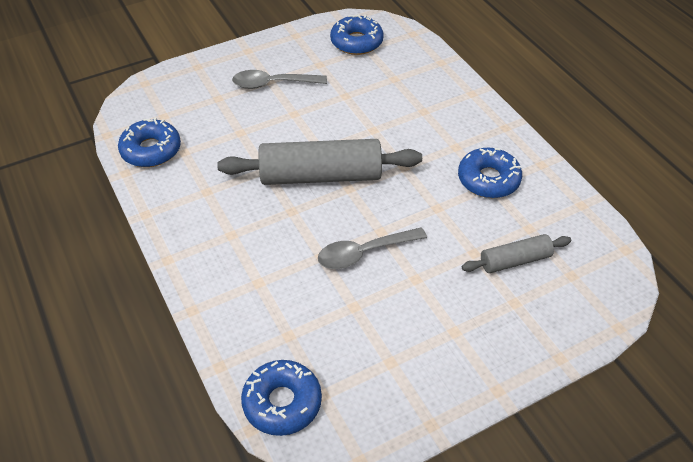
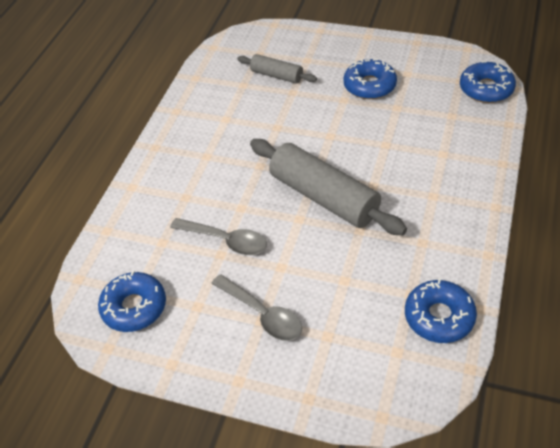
camera: 130 degrees left, 0 degrees up
grey spoon [318,227,427,269] -> grey spoon moved to [170,218,267,255]
blue donut [458,148,522,198] -> blue donut moved to [344,59,397,99]

